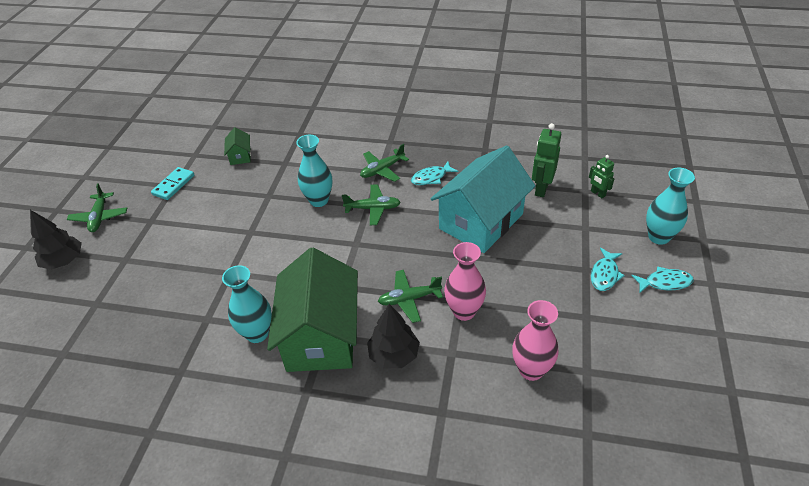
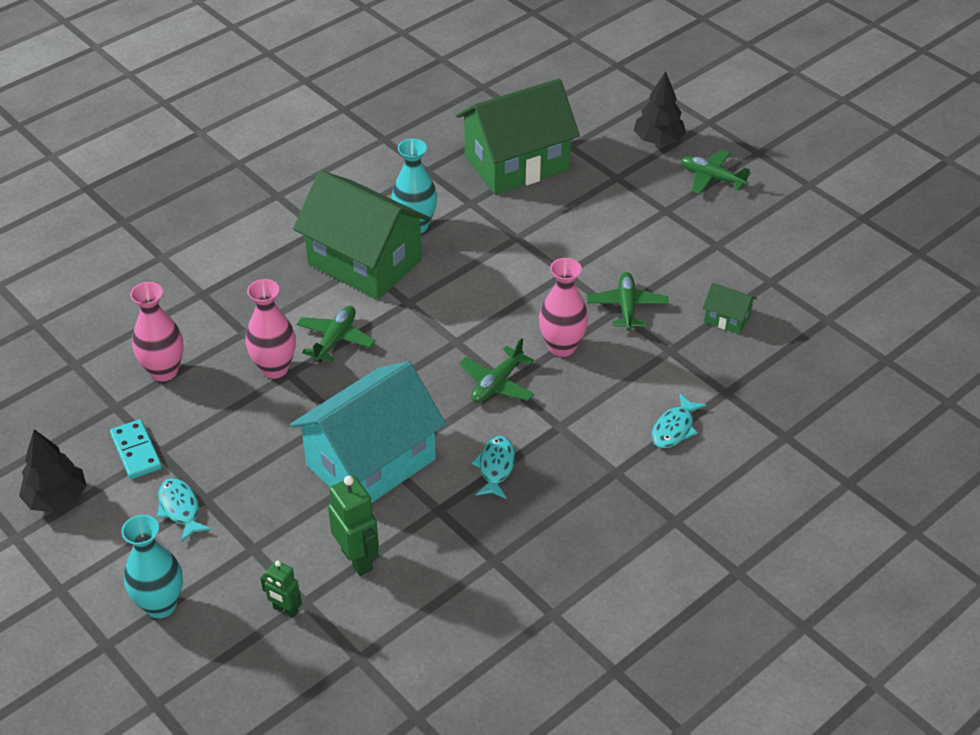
camera: 125 degrees right, 0 degrees up
turquoise domino [151,167,194,200] -> turquoise domino moved to [110,419,162,479]
turquoise vase [296,135,332,207] -> pink vase [539,258,588,357]
green plane [360,144,409,182] -> green plane moved to [587,272,668,330]
black tree [367,304,420,368] -> black tree moved to [19,429,87,512]
turquoise house [430,145,535,253] -> turquoise house turned 60 degrees clockwise [290,361,446,502]
green robot [589,155,614,198] -> green robot turned 150 degrees counterclockwise [260,560,302,618]
turquoise fish [631,266,694,293] -> turquoise fish moved to [652,393,706,448]
none -> green house [456,79,580,195]

